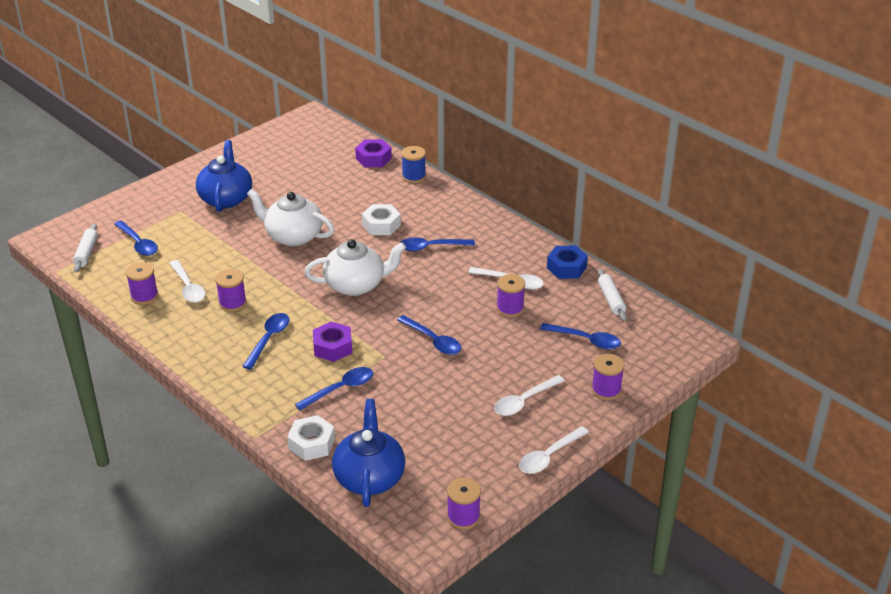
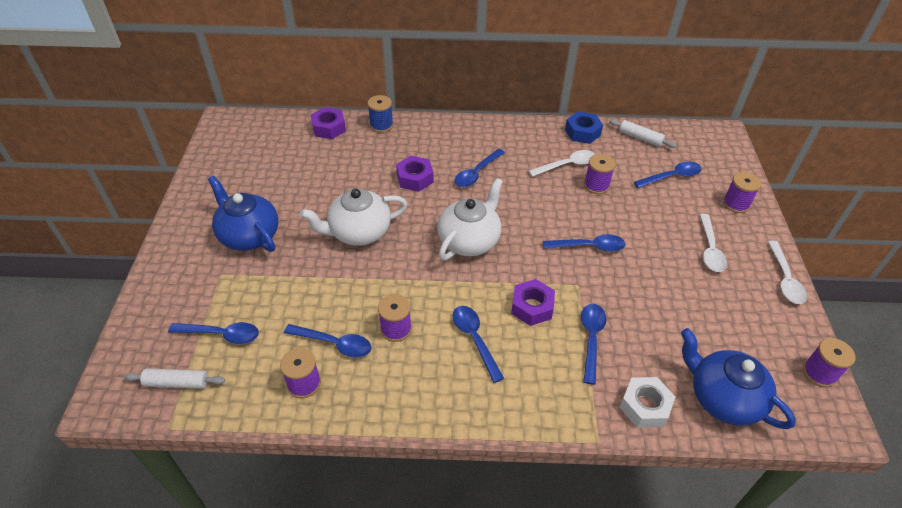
camera: 45 degrees left, 10 degrees up
white rolling pin [73,224,98,272] -> white rolling pin turned 45 degrees counterclockwise [124,368,225,389]
white spoon [169,260,205,303] -> blue spoon [284,324,371,358]
white nut [362,204,401,235] -> purple nut [396,156,434,192]

